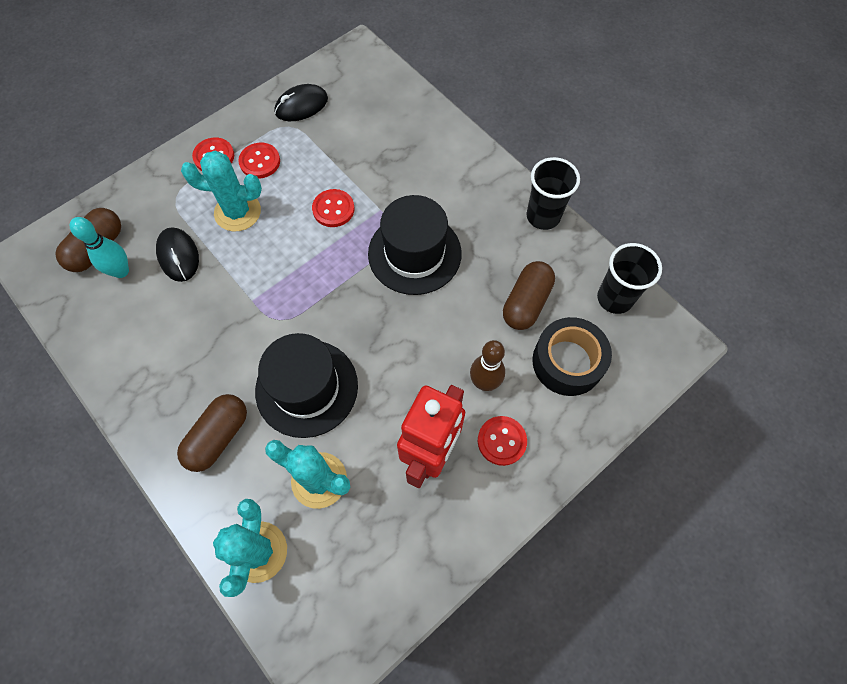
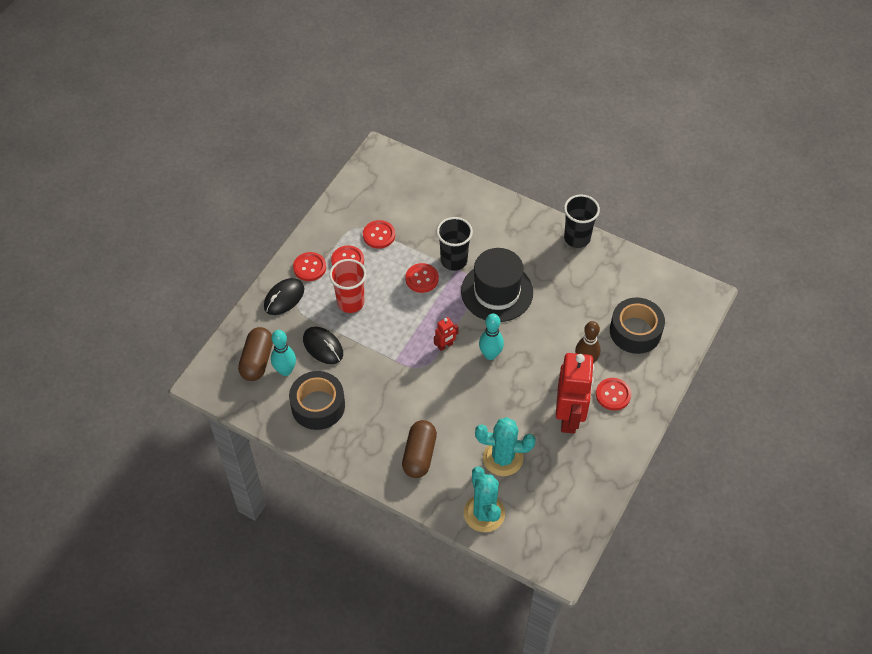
camera: 20 degrees left, 10 degrees down
turquoise cactus [181,151,262,232] -> red cup [329,259,366,313]
black hat [255,333,358,438] -> none
black mouse [274,84,328,121] -> black mouse moved to [264,278,304,315]
brown capsule [503,261,555,330] -> none
black cup [597,243,662,314] -> black cup moved to [437,217,473,271]
none -> black tape [289,371,345,430]
none -> red button [363,220,395,249]
none -> red robot [434,317,459,351]
none -> turquoise bowling pin [479,314,504,360]

